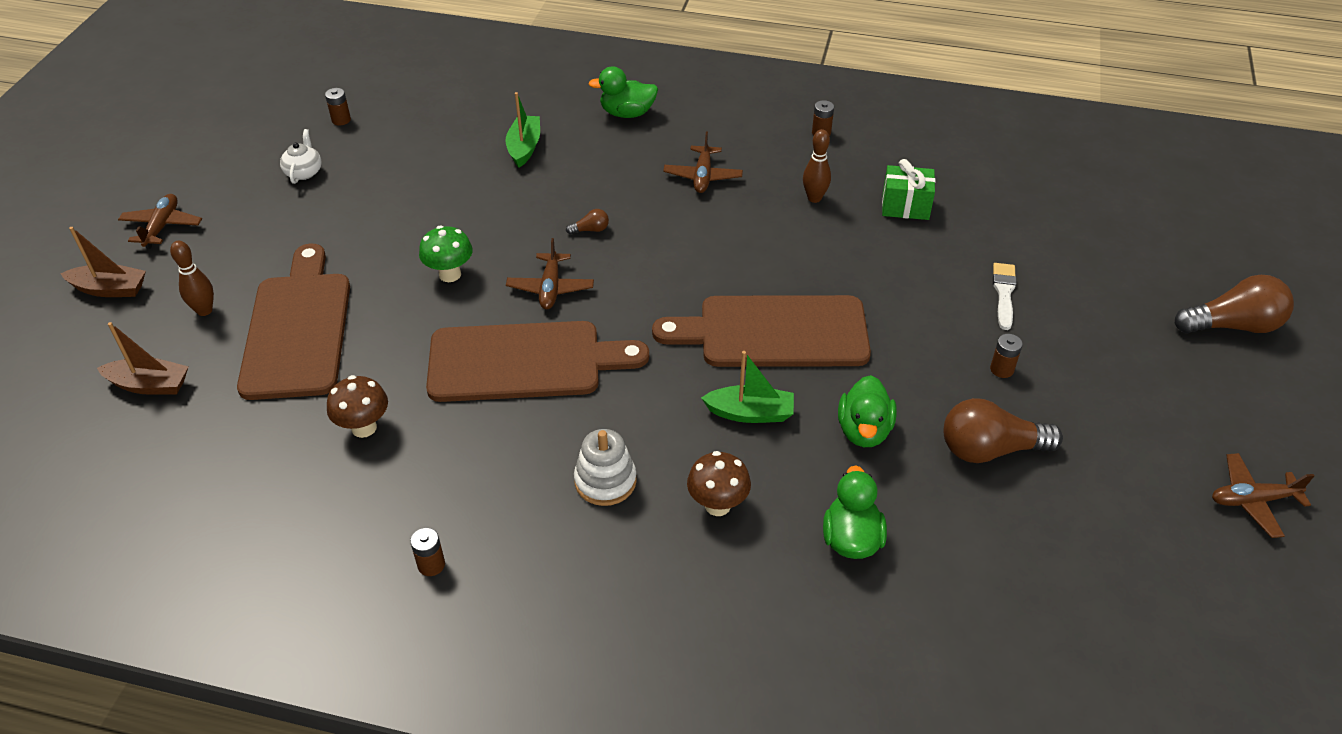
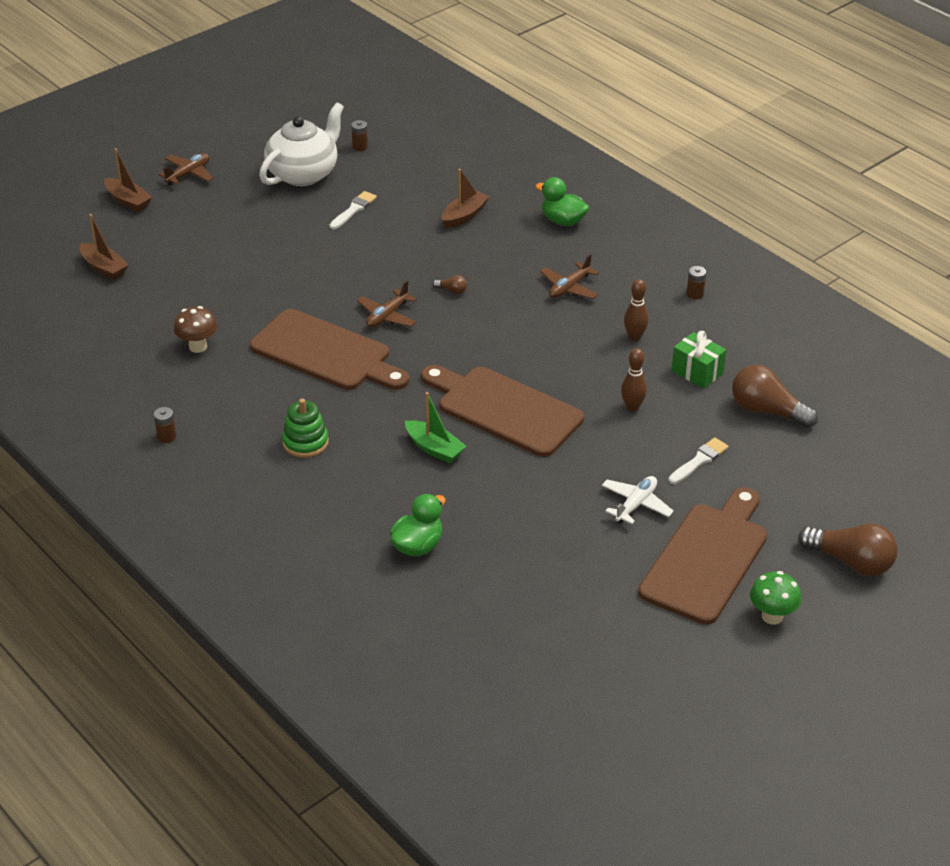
camera: 35 degrees right, 5 degrees down
brown bowling pin [170,241,214,316] -> brown bowling pin moved to [621,348,647,412]
brown cutting board [237,243,350,400] -> brown cutting board moved to [638,487,767,625]
white teapot [280,129,322,184] -> white teapot [259,102,344,186], size x2.27
green mushroom [419,226,473,282] -> green mushroom moved to [750,571,802,625]
green boat [506,92,540,167] -> brown boat [442,169,489,228]
white stacking toy [574,429,637,506] -> green stacking toy [282,398,329,458]
brown mushroom [687,451,751,516] -> none
green duck [838,375,897,447] -> none
brown light bulb [944,398,1063,463] -> brown light bulb moved to [732,365,818,428]
brown battery [990,334,1023,378] -> white plane [602,476,674,524]
brown plane [1212,453,1314,538] -> none
none -> white brush [329,191,377,229]

